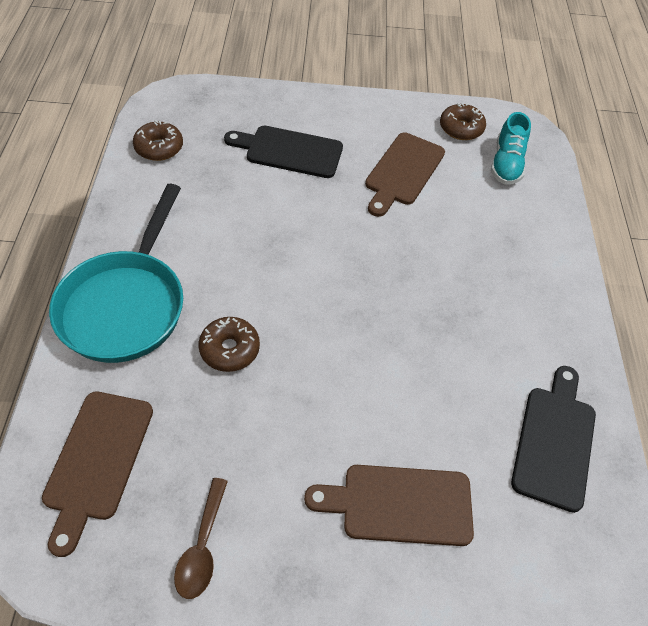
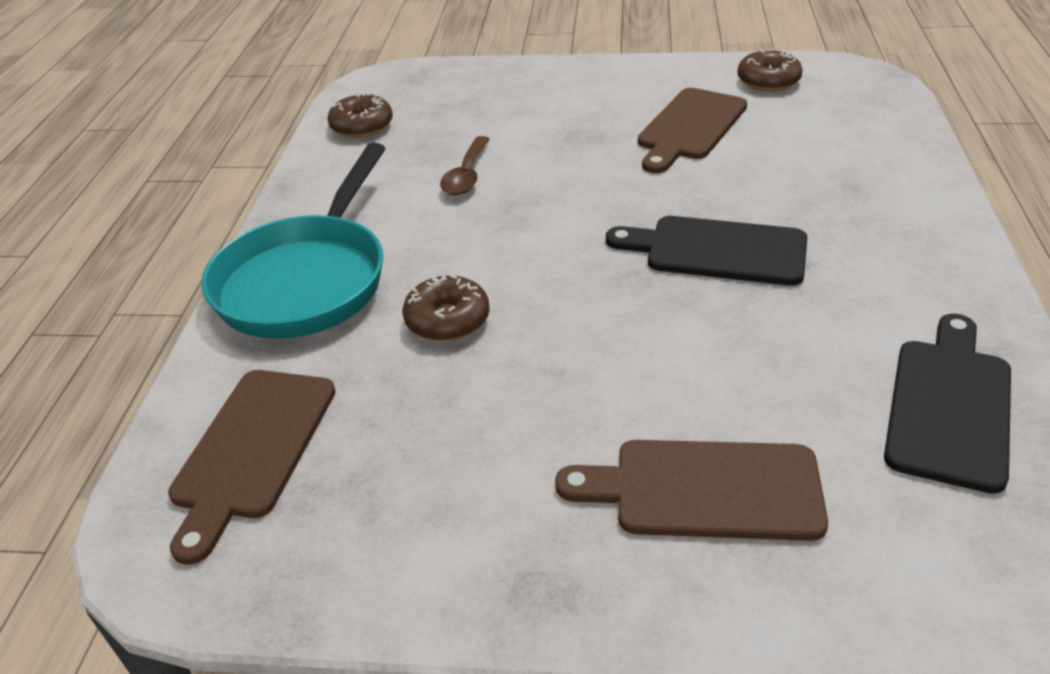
camera: 10 degrees right, 15 degrees down
brown spoon [174,478,228,599] -> brown spoon moved to [440,136,490,195]
black cutting board [224,126,343,178] -> black cutting board moved to [606,216,807,286]
turquoise shoe [491,112,531,185] -> none

